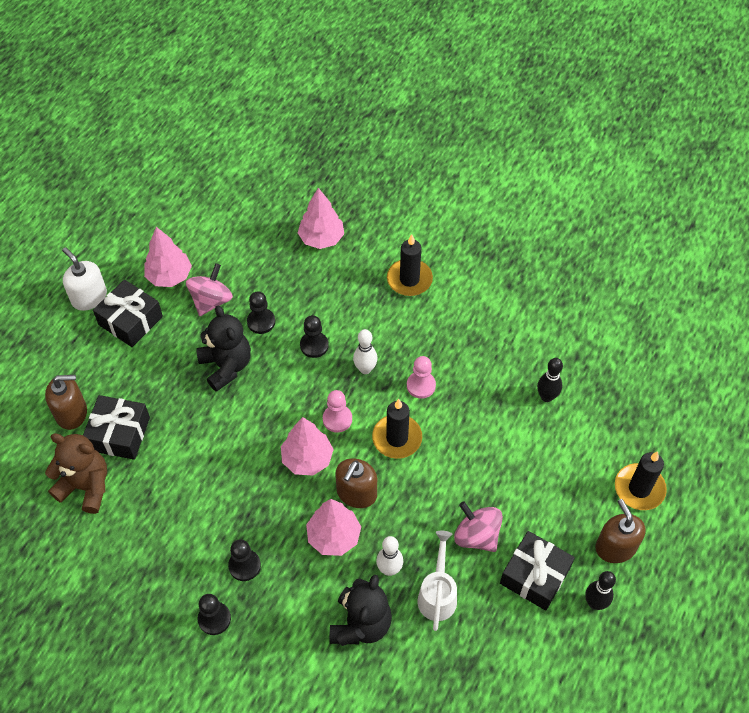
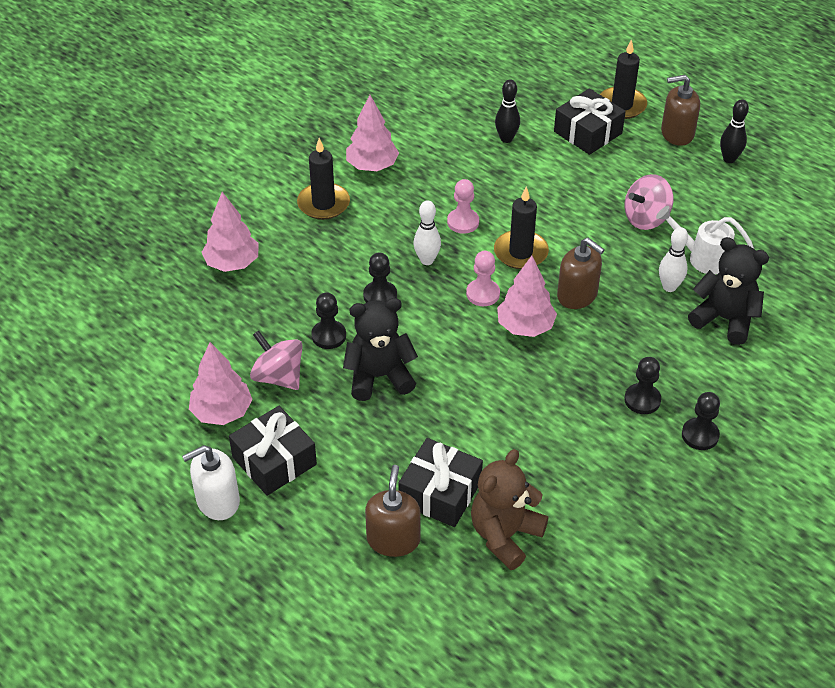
camera: 75 degrees left, 10 degrees down
pink tree [306,499,361,556] -> pink tree moved to [346,95,399,171]
black gift [500,531,575,611] -> black gift moved to [554,88,626,155]

